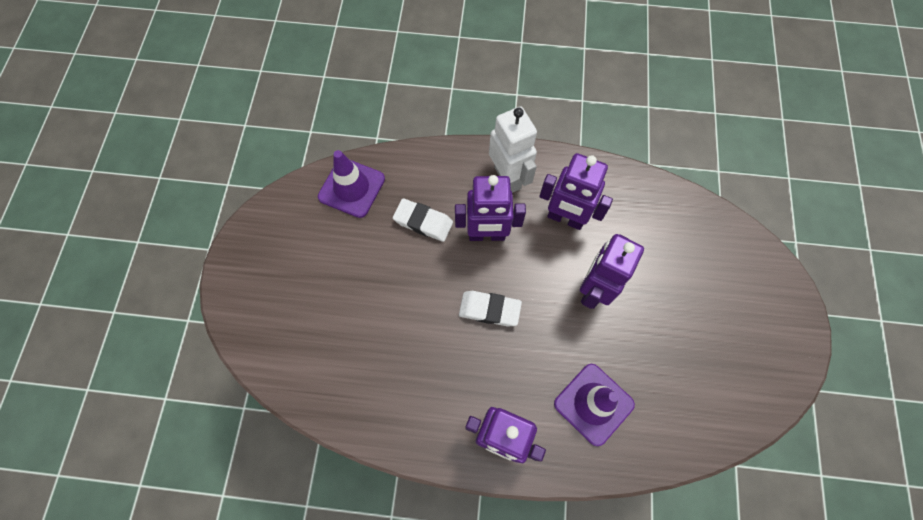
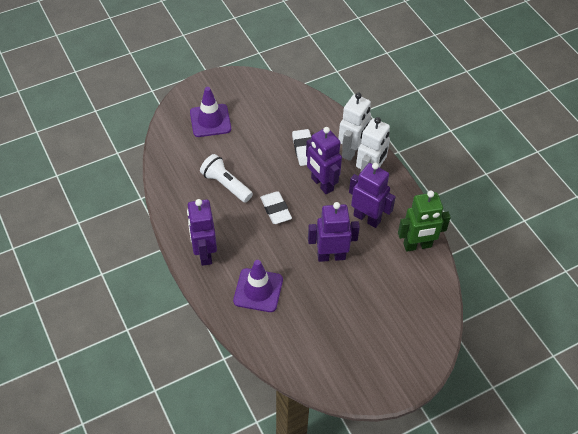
camera: 55 degrees right, 15 degrees down
purple traffic cone [318,150,385,218] -> purple traffic cone moved to [190,87,231,137]
purple robot [539,153,613,230] -> purple robot turned 135 degrees clockwise [349,163,396,228]
none -> white flashlight [200,154,253,203]
none -> white robot [338,93,371,161]
none -> green robot [398,191,451,252]

